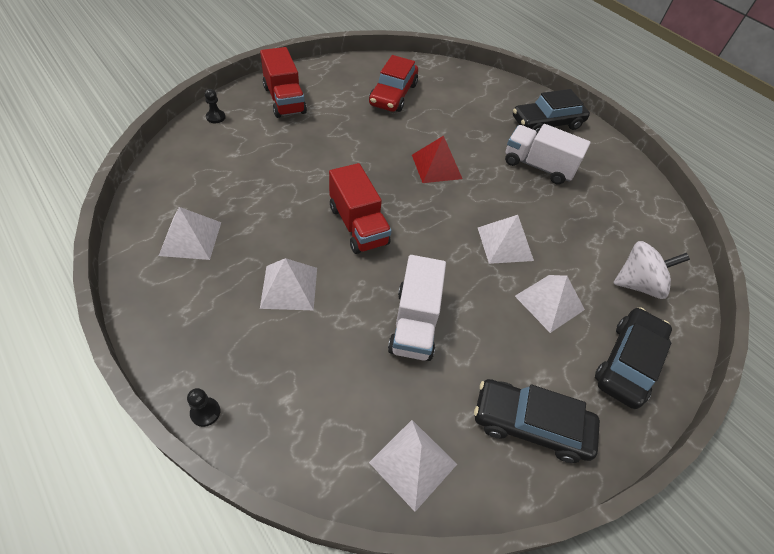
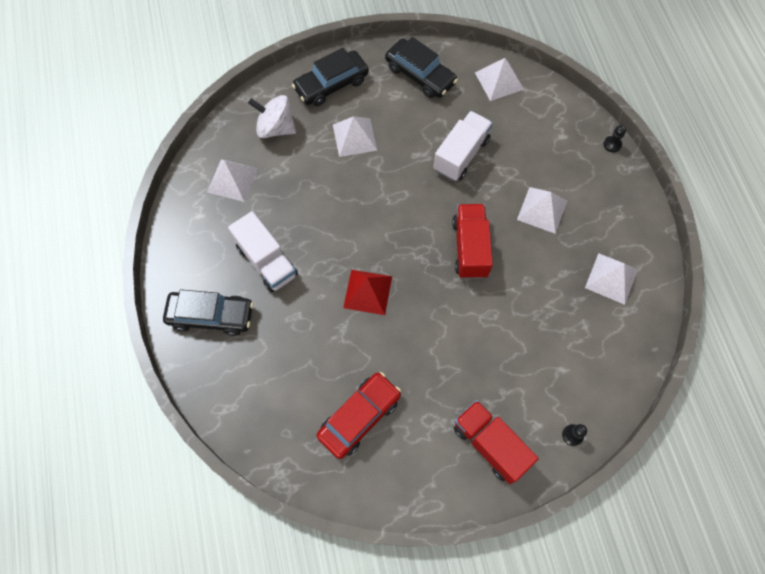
camera: 150 degrees left, 15 degrees up
red truck [260,47,307,118] -> red truck turned 45 degrees counterclockwise [454,400,539,484]
white pyramid [478,215,534,264] -> white pyramid moved to [207,159,258,202]

